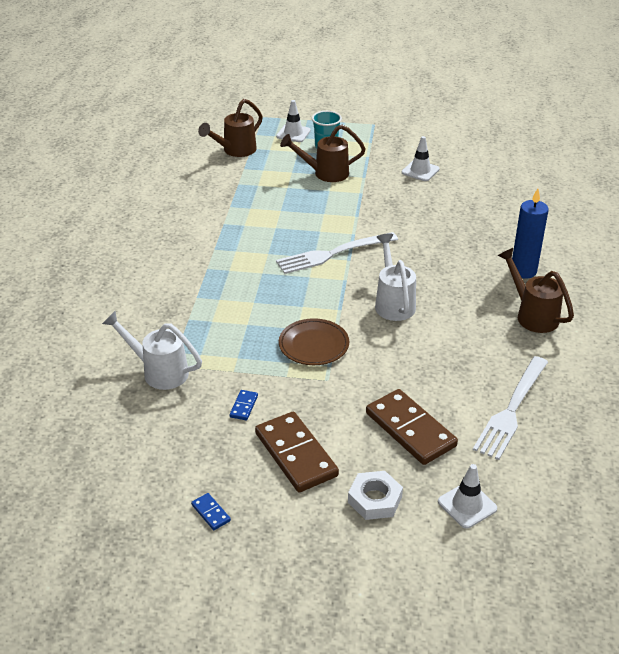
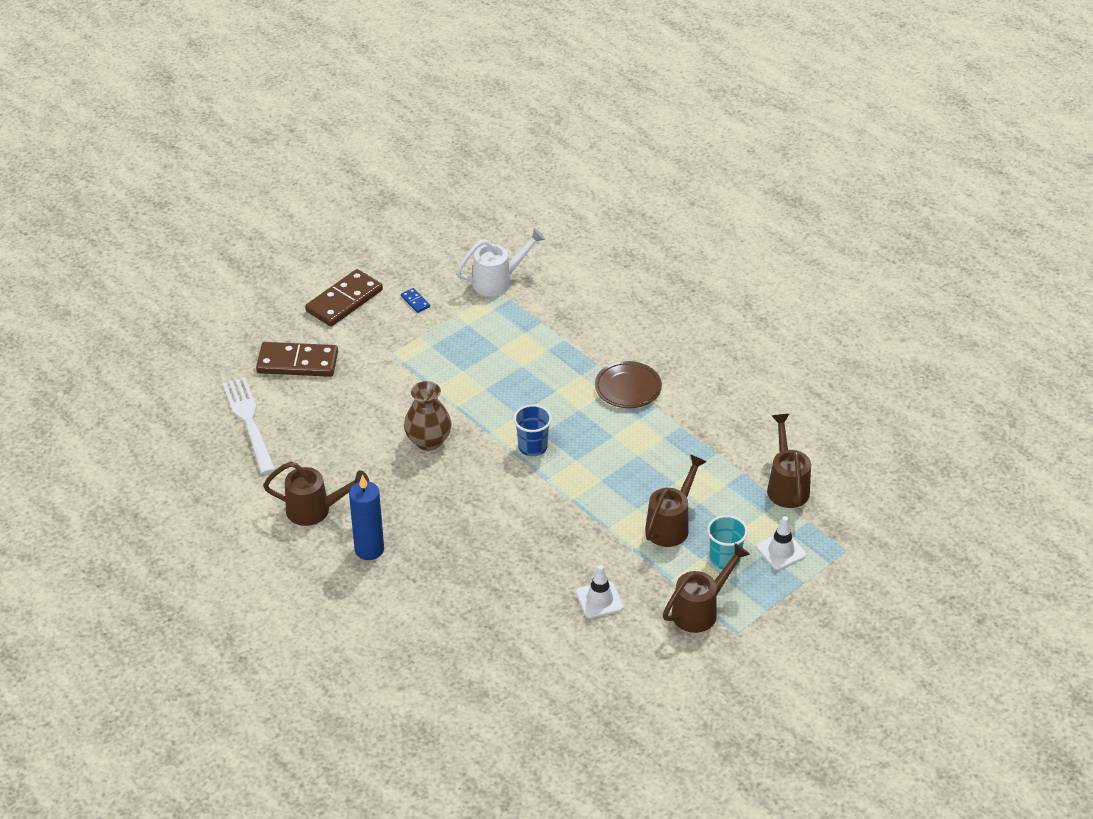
camera: 130 degrees right, 5 degrees up
blue domino [191,493,231,530] -> none
brown domino [255,412,339,492] -> brown domino turned 60 degrees counterclockwise [305,269,383,327]
white fork [276,232,398,274] -> blue cup [513,405,552,456]
brown plate [279,318,349,365] -> brown plate moved to [595,361,662,408]
white nut [348,471,403,520] -> none
white watering can [375,233,416,321] -> brown vase [404,381,452,451]
white traffic cone [438,464,497,529] -> none
none -> brown watering can [663,543,750,633]

